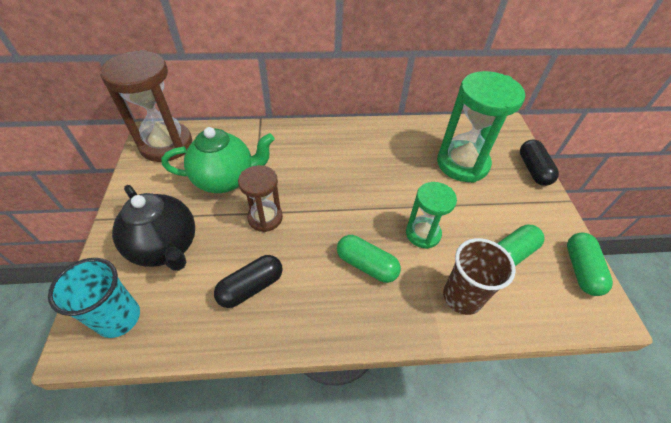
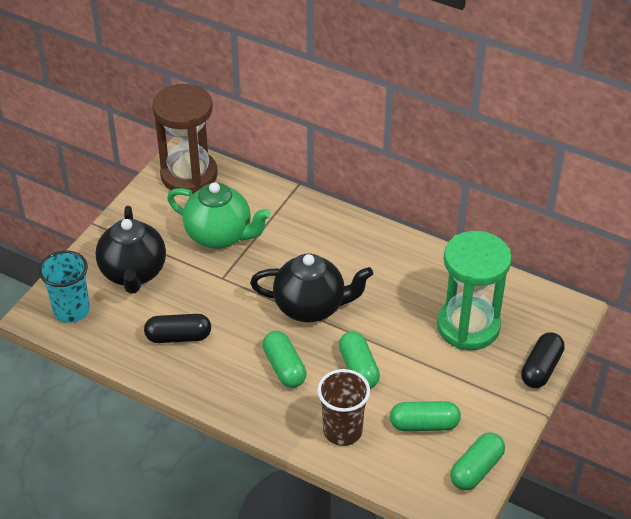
camera: 35 degrees right, 5 degrees down
brown hourglass [238,165,283,232] -> none
green hourglass [406,182,457,249] -> green capsule [339,331,380,389]
none -> black teapot [250,253,373,322]

